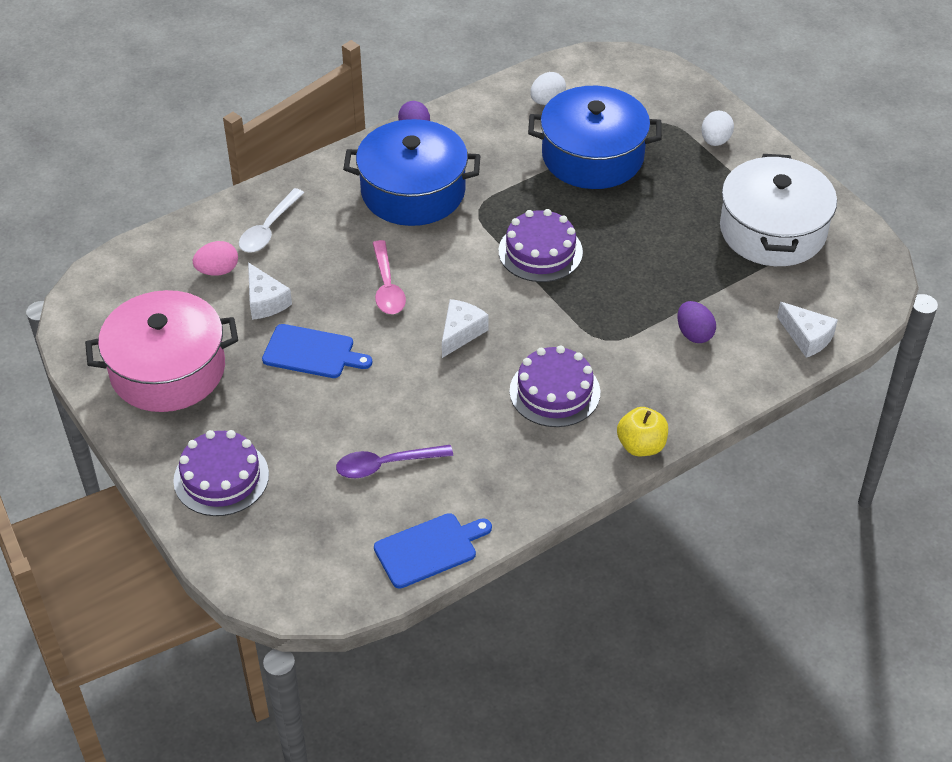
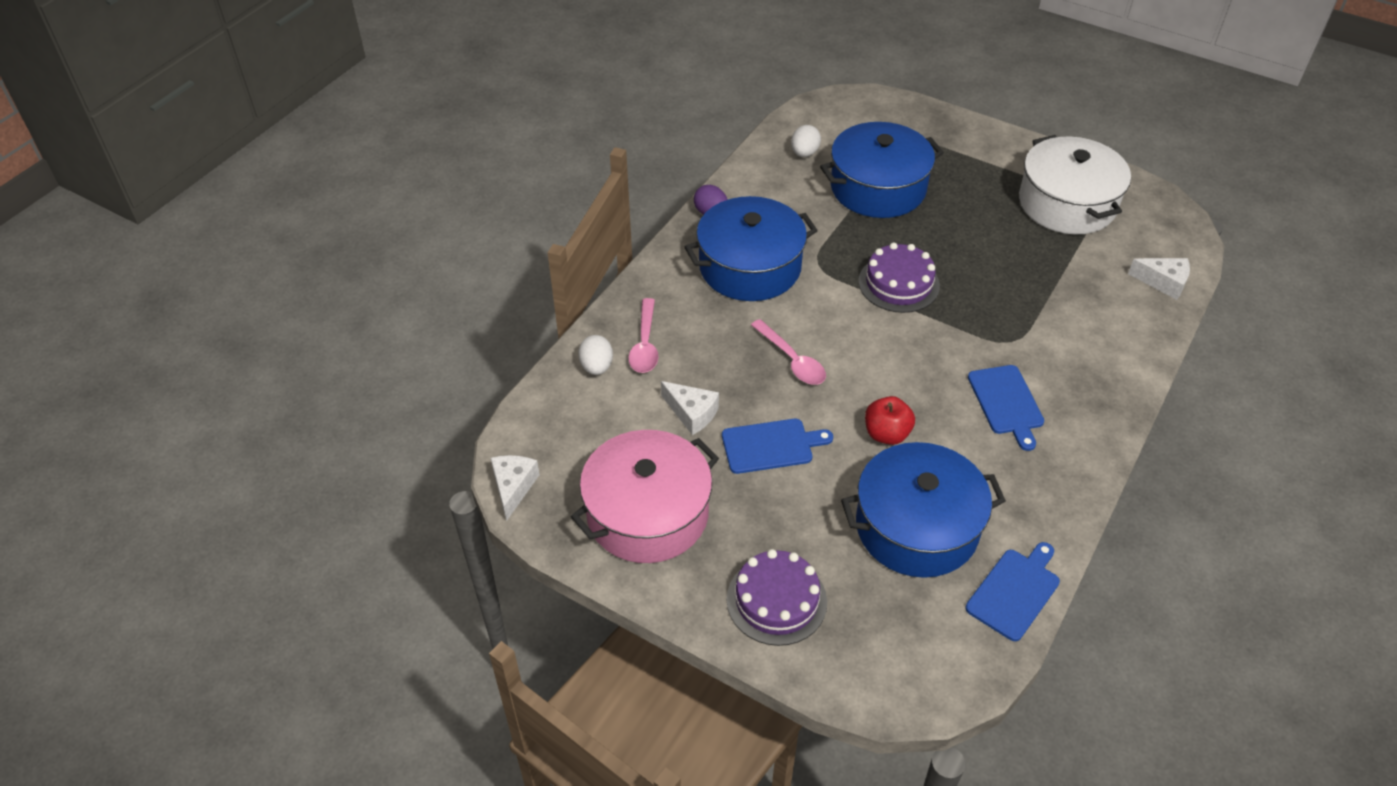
camera: 25 degrees left, 0 degrees up
pink egg [193,241,238,276] -> none
white spoon [239,188,304,252] -> pink spoon [628,298,659,373]
purple spoon [336,445,453,478] -> blue pot [841,442,1006,578]
white cheese [442,299,489,358] -> white cheese moved to [491,455,540,521]
purple cake [510,346,600,427] -> blue cutting board [968,365,1044,451]
yellow apple [617,407,668,456] -> none
purple egg [677,301,716,343] -> none
white egg [701,111,734,146] -> white egg moved to [578,335,613,375]
none -> red apple [865,396,915,445]

